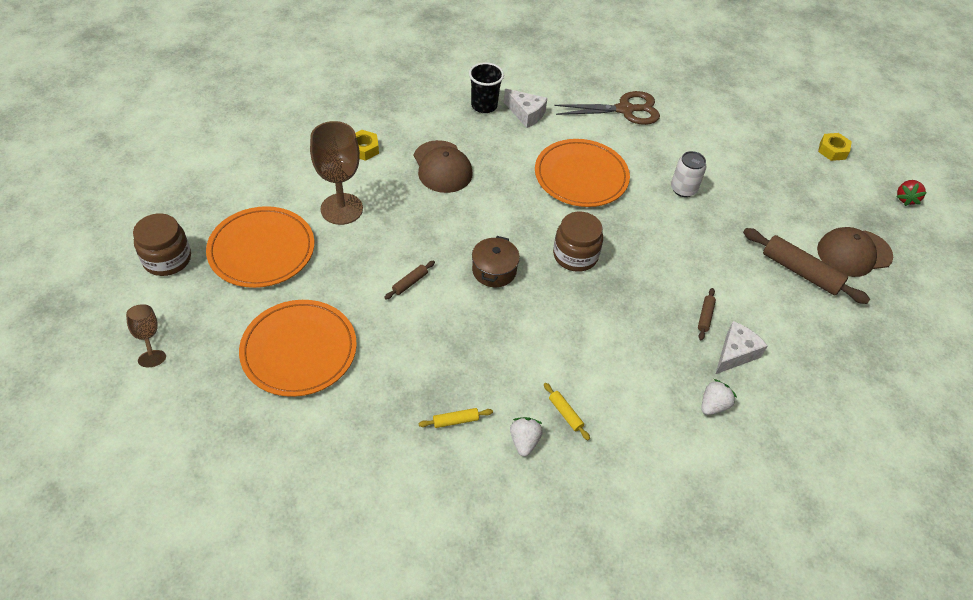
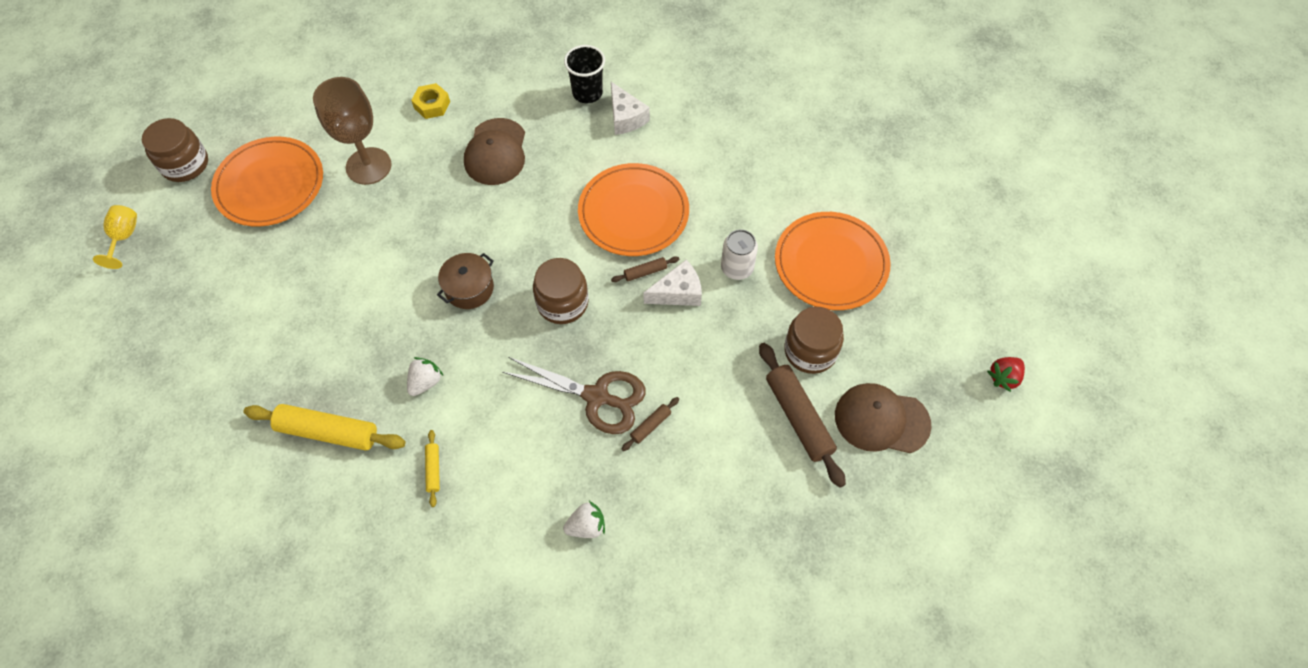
camera: 30 degrees right, 10 degrees up
brown goblet [126,304,166,367] -> yellow goblet [93,205,137,269]
orange plate [239,300,357,397] -> orange plate moved to [775,212,891,310]
brown rolling pin [384,261,435,299] -> brown rolling pin moved to [611,256,680,282]
yellow rolling pin [419,408,493,428] -> yellow rolling pin [243,404,406,450], size x2.12
white strawberry [510,417,543,457] -> white strawberry moved to [407,357,443,396]
brown scissors [554,91,660,125] -> brown scissors moved to [502,357,646,434]
white cheese [716,321,768,374] -> white cheese moved to [643,260,702,306]
yellow nut [818,133,852,161] -> none
none -> brown jar [784,307,844,374]

